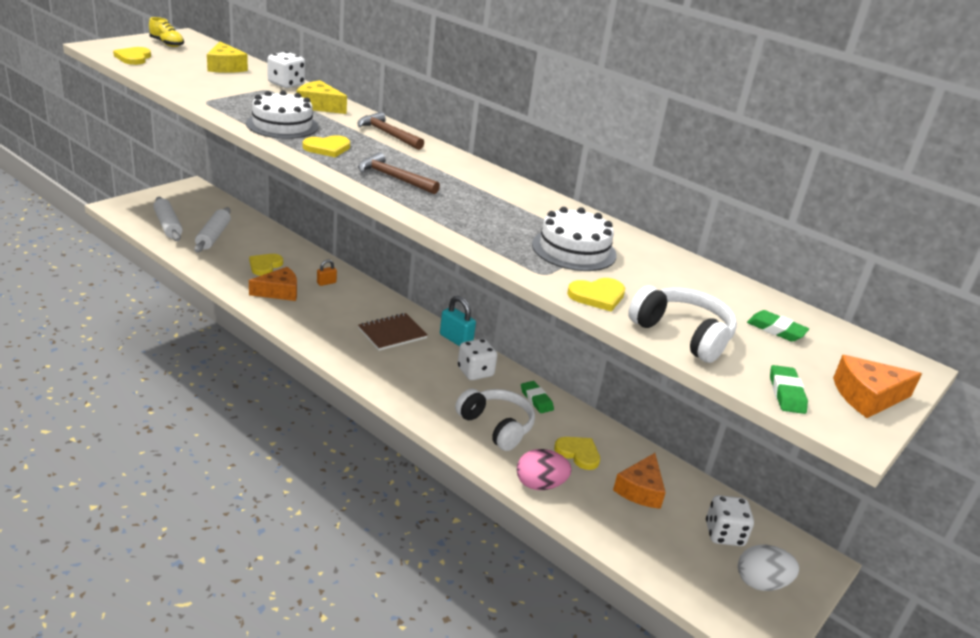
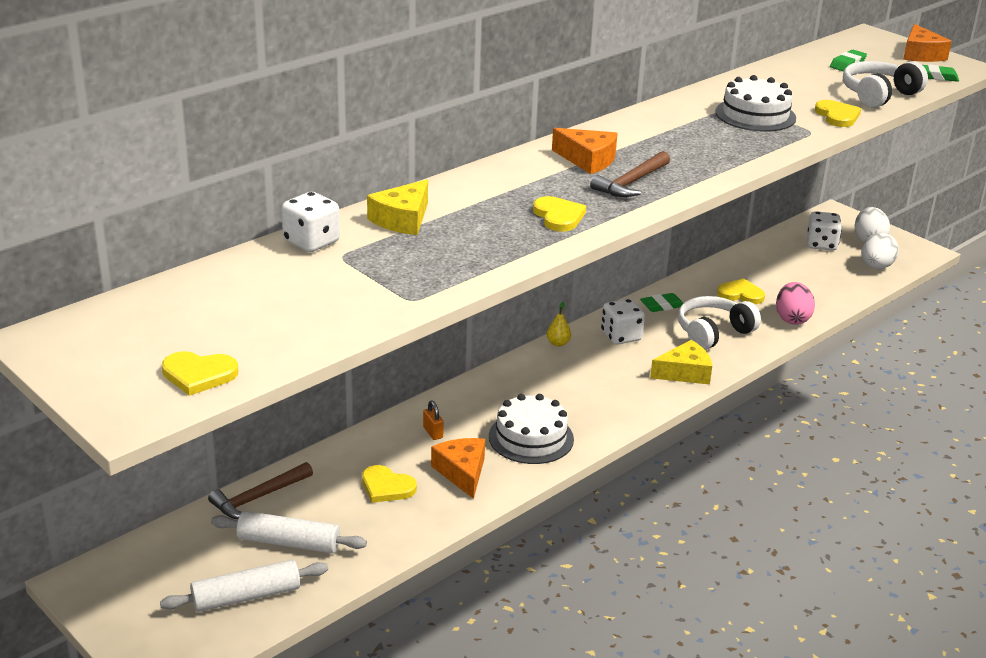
camera: 80 degrees left, 0 degrees up
yellow shoe [149,17,184,47] -> none
yellow cheese [207,42,248,73] -> yellow cheese moved to [650,340,712,385]
white cake [246,90,318,139] -> white cake moved to [489,394,574,464]
brown hammer [357,112,424,150] -> brown hammer moved to [208,462,313,519]
brown notebook [358,313,428,351] -> none
turquoise padlock [440,296,476,346] -> yellow pear [547,302,571,346]
yellow heart [554,437,600,470] -> yellow heart turned 60 degrees clockwise [717,279,765,304]
orange cheese [613,453,666,509] -> orange cheese moved to [552,128,618,174]
none -> white egg [861,233,899,269]

